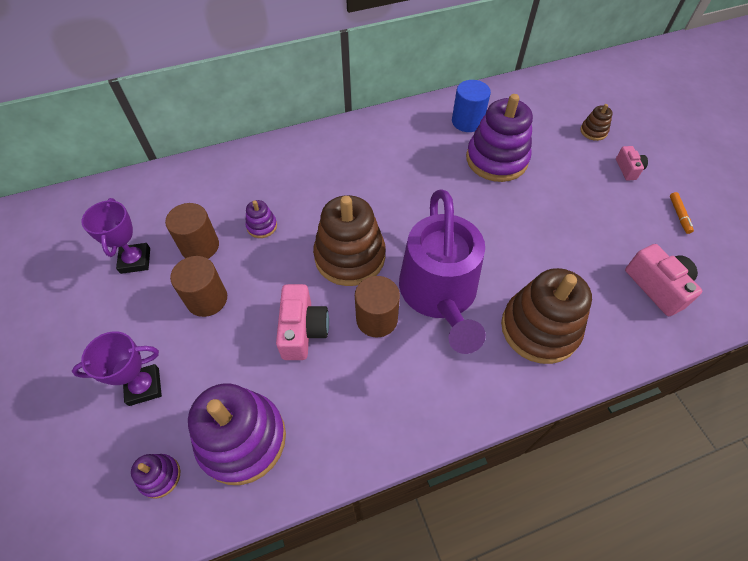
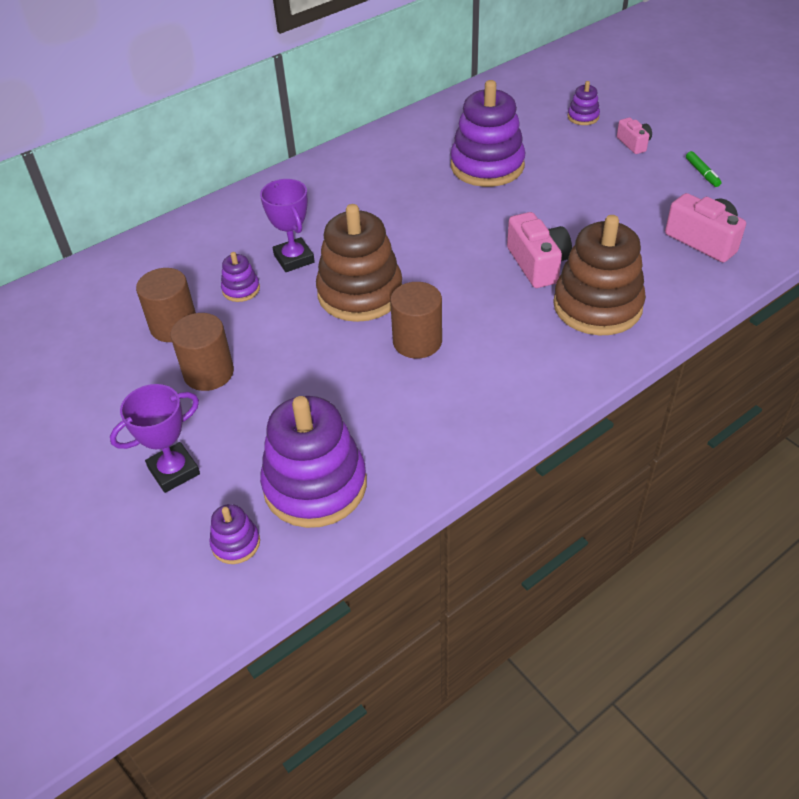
camera: 15 degrees left, 10 degrees down
purple trophy [81,198,150,274] -> purple trophy moved to [260,179,315,272]
pink camera [276,284,329,360] -> pink camera moved to [507,212,572,288]
purple watering can [399,189,486,354] -> none
blue cylinder [452,80,491,132] -> none
brown stacking toy [580,104,613,141] -> purple stacking toy [568,81,600,125]
orange marker [670,192,694,234] -> green marker [686,151,721,187]

